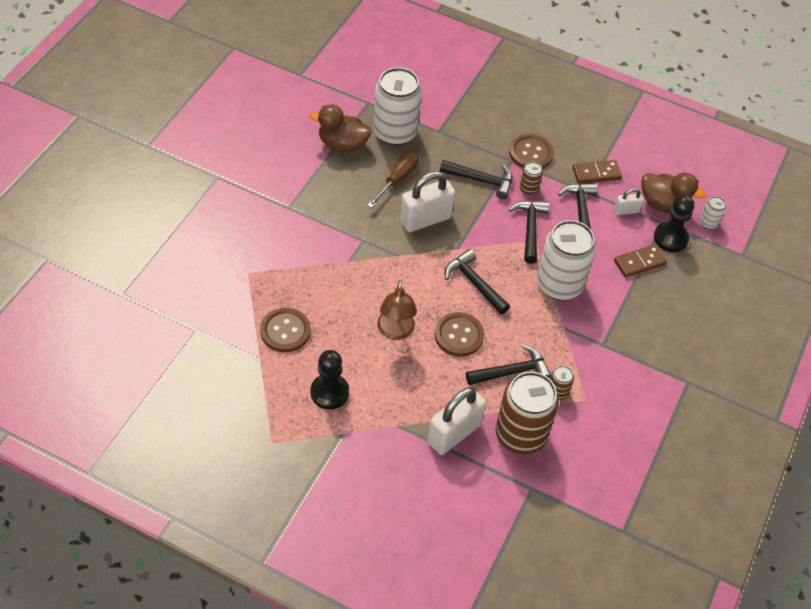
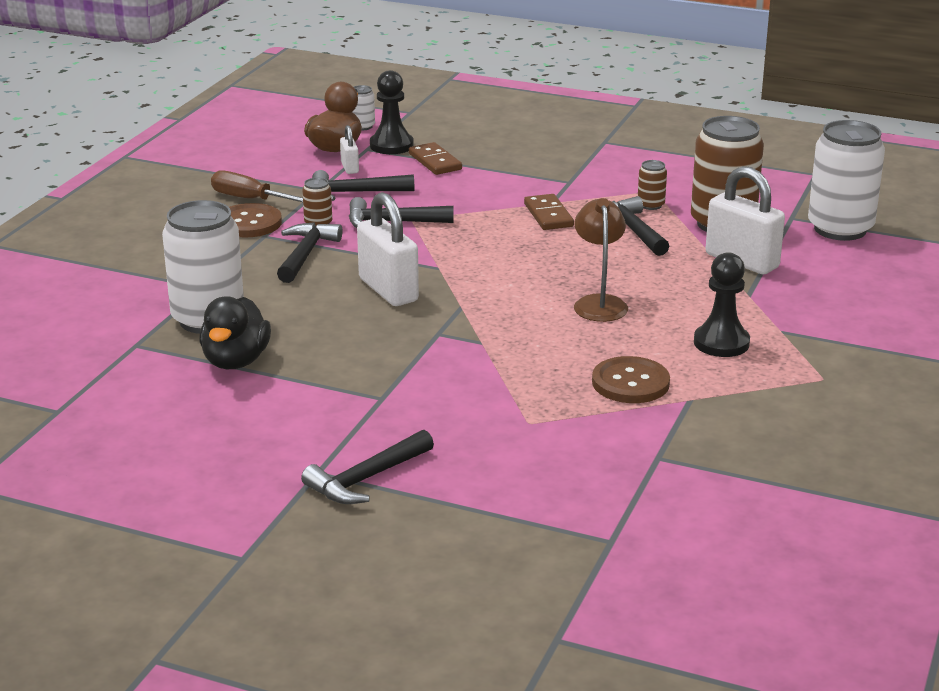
camera: 90 degrees left, 25 degrees down
brown duck [309,104,372,152] -> black duck [199,297,271,369]
brown screwdriver [367,151,419,208] -> brown screwdriver moved to [211,170,303,202]
brown lamp [377,280,417,340] -> brown lamp turned 90 degrees counterclockwise [574,198,628,322]
brown button [435,312,484,357] -> none
black hammer [445,249,510,314] -> black hammer moved to [301,430,434,504]
white can [537,220,596,301] -> white can moved to [808,120,885,241]
brown domino [572,160,622,184] -> brown domino moved to [524,194,574,230]

